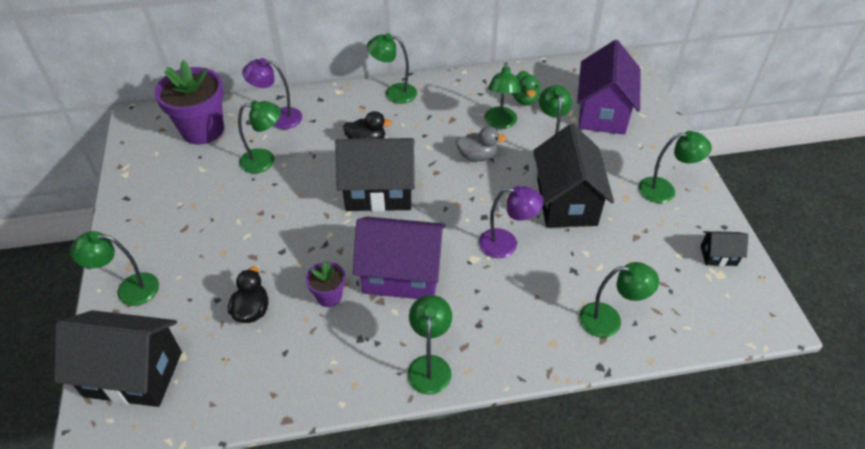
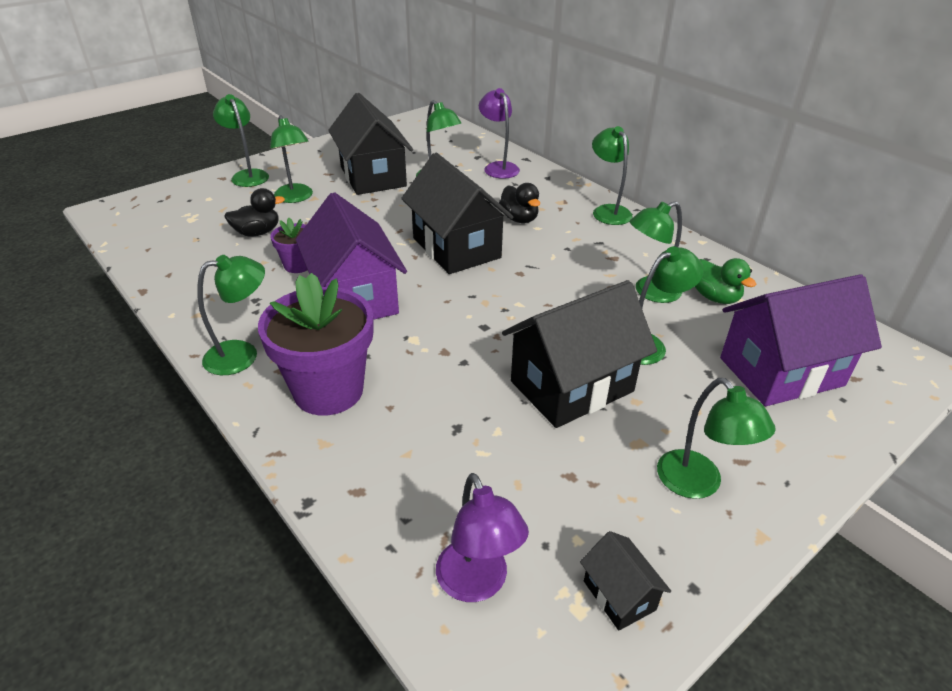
camera: 60 degrees right, 10 degrees down
black house [54,310,182,407] -> black house moved to [328,93,413,195]
purple flower pot [155,60,224,145] -> purple flower pot moved to [258,273,374,416]
grey duck [456,126,506,161] -> none
purple lamp [479,186,544,258] -> purple lamp moved to [436,473,529,602]
green duck [512,71,541,105] -> green duck turned 90 degrees counterclockwise [695,258,756,304]
green lamp [579,262,659,338] -> green lamp moved to [270,115,313,203]

